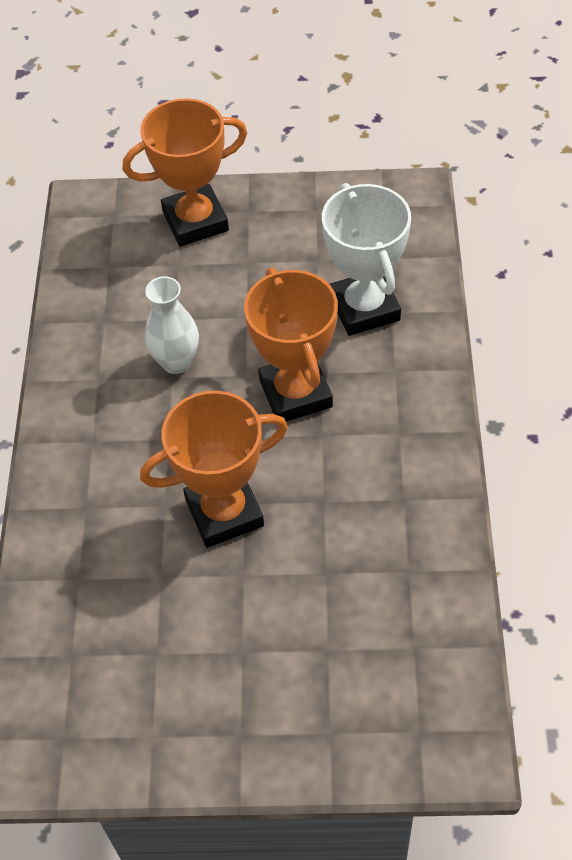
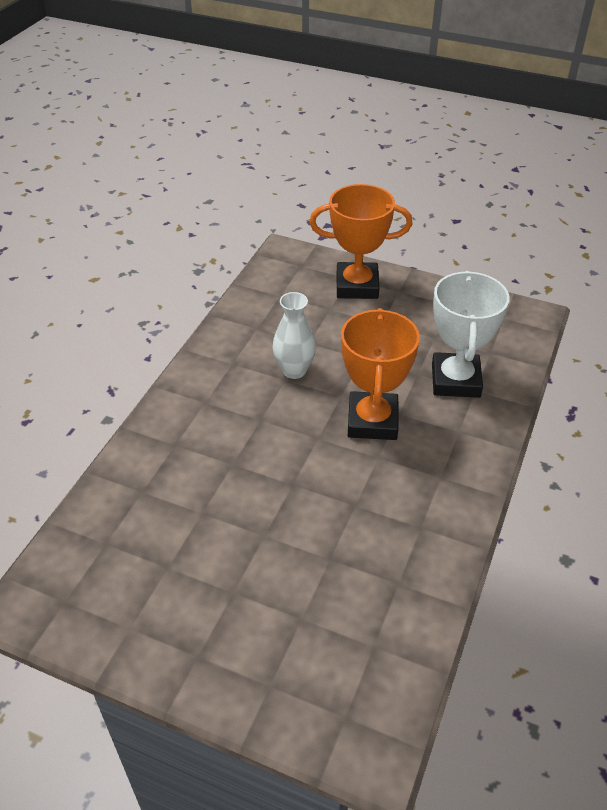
camera: 20 degrees right, 10 degrees down
orange trophy [140,391,288,548] -> none

